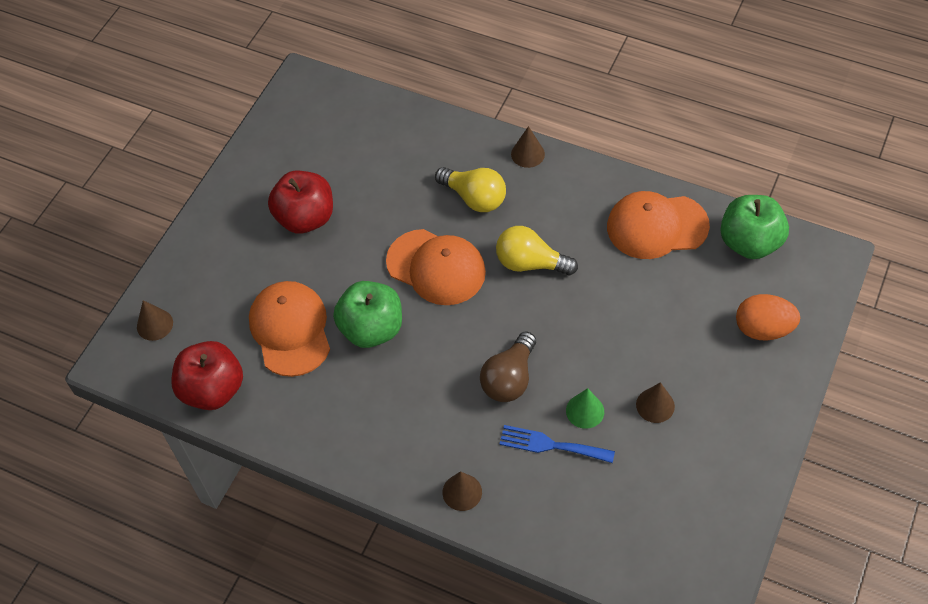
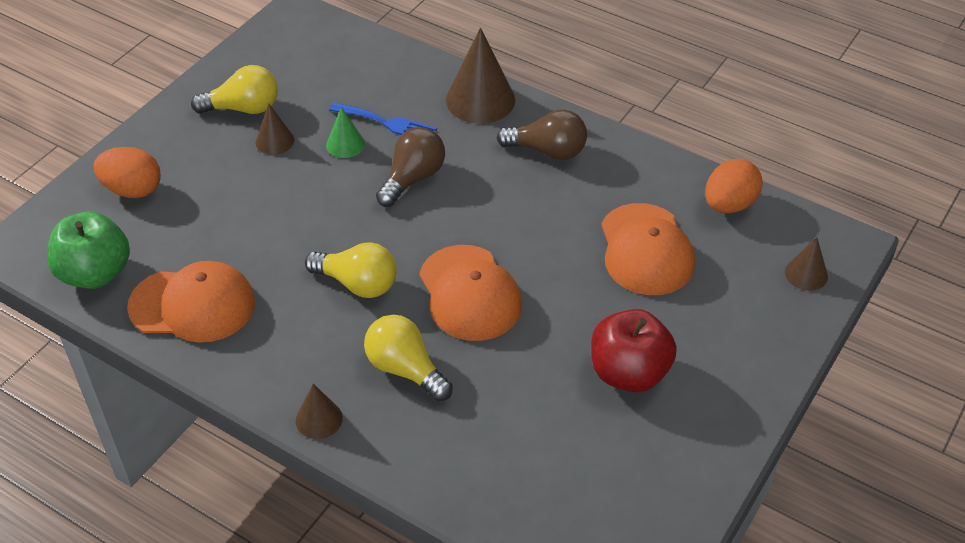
camera: 175 degrees left, 10 degrees down
red apple [171,341,243,410] -> orange egg [705,159,762,213]
green apple [333,281,402,348] -> none
orange cap [386,229,486,305] -> orange cap turned 150 degrees counterclockwise [419,245,522,341]
brown cone [443,471,482,511] -> brown cone [446,28,515,124], size x1.86
none -> yellow light bulb [191,65,278,114]
none -> brown light bulb [497,110,587,160]

